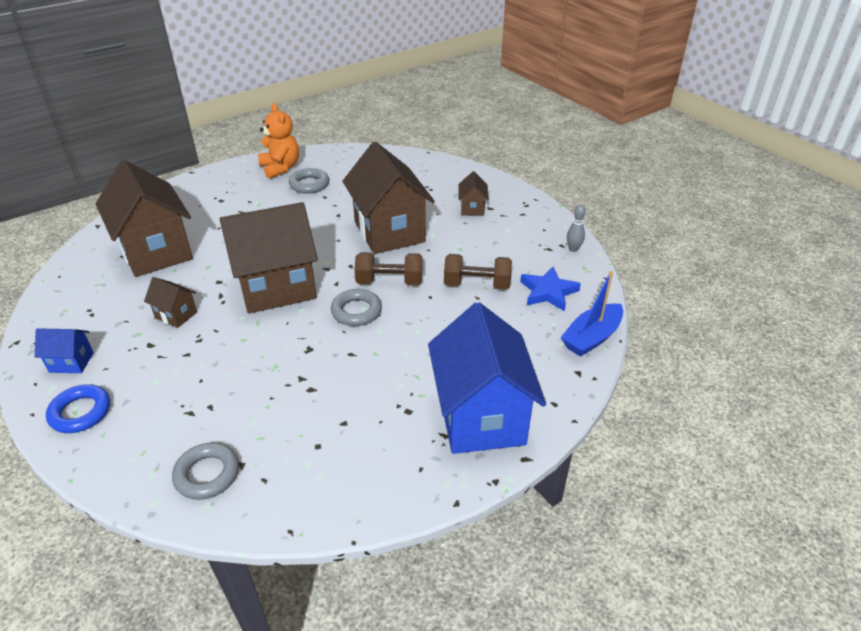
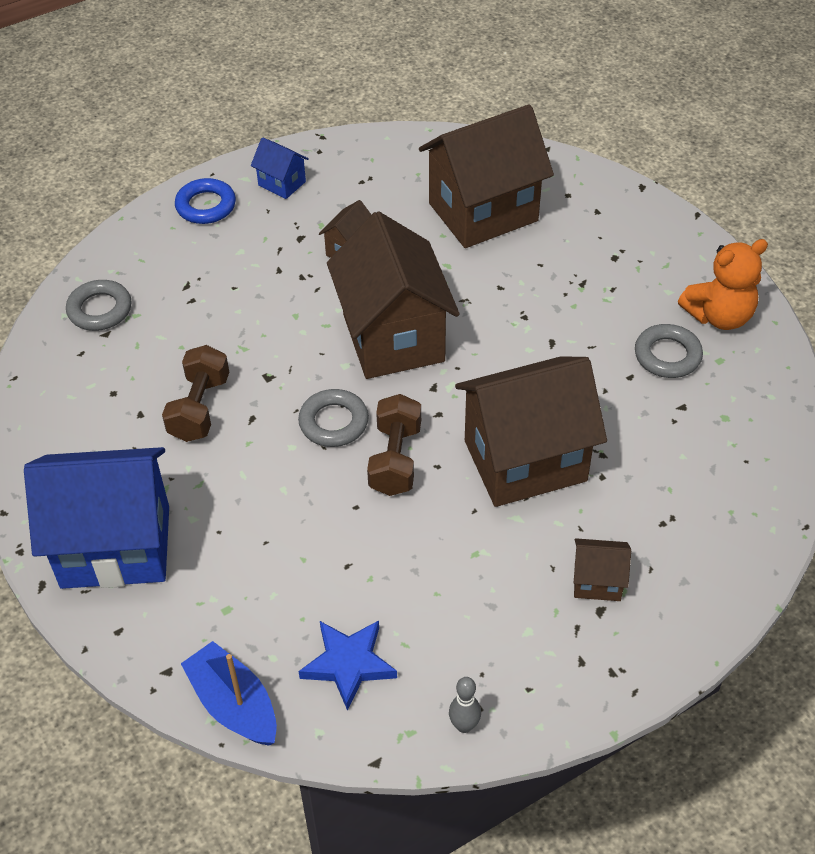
camera: 95 degrees right, 10 degrees up
blue house [35,328,94,373] -> blue house turned 60 degrees counterclockwise [251,137,309,199]
brown dumbbell [444,254,512,290] -> brown dumbbell moved to [162,345,229,442]

